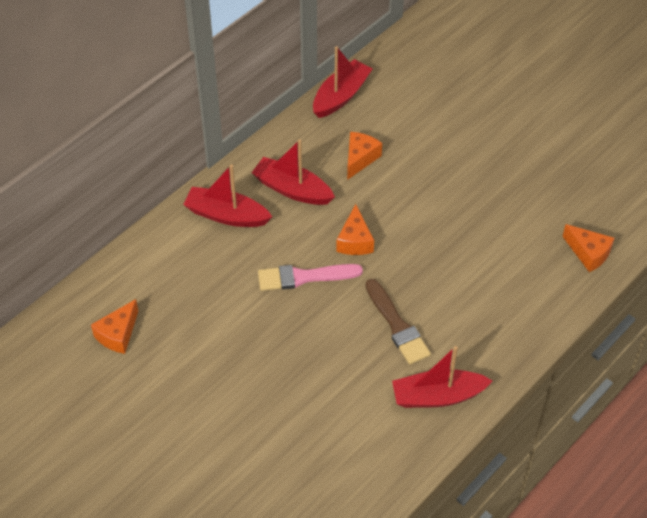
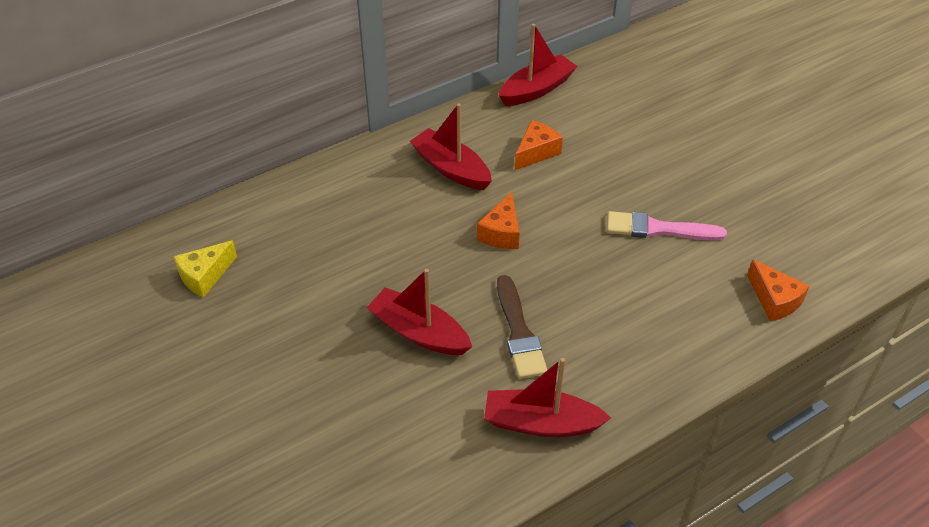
camera: 15 degrees right, 5 degrees down
orange cheese [91,299,138,354] -> yellow cheese [173,240,237,298]
red boat [183,164,272,227] -> red boat moved to [367,269,472,355]
pink brush [258,264,363,291] -> pink brush moved to [607,211,727,241]

